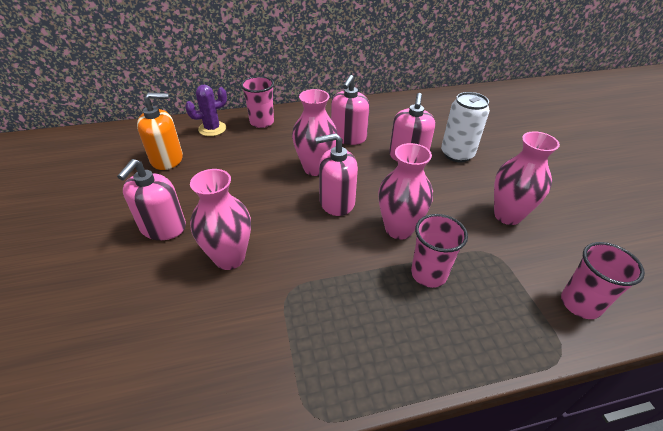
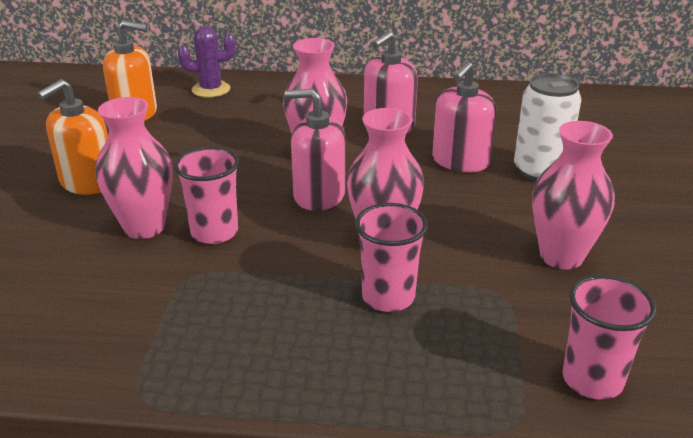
camera: 20 degrees right, 10 degrees down
pink soap dispenser [117,159,186,240] -> orange soap dispenser [37,79,108,195]
pink cup [241,76,274,128] -> pink cup moved to [174,147,239,244]

